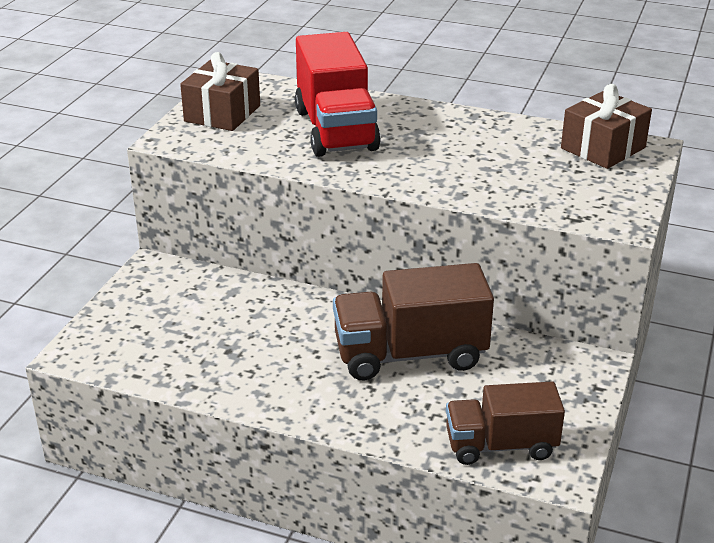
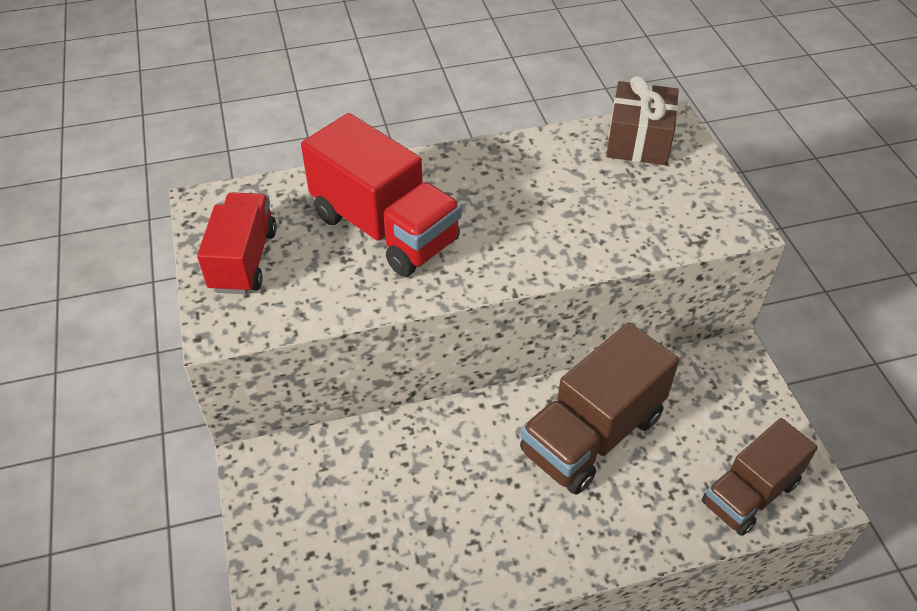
camera: 35 degrees left, 15 degrees up
brown gift [180,52,260,131] -> red truck [197,192,277,294]

